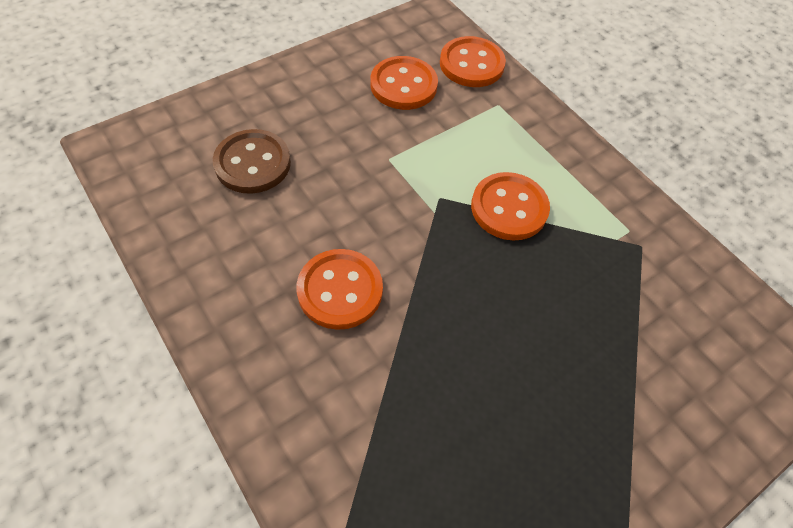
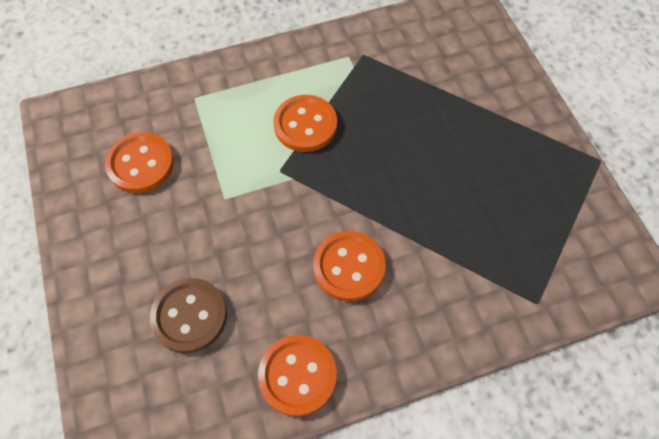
camera: 70 degrees left, 5 degrees up
orange button [440,36,506,87] -> orange button moved to [258,335,337,416]

